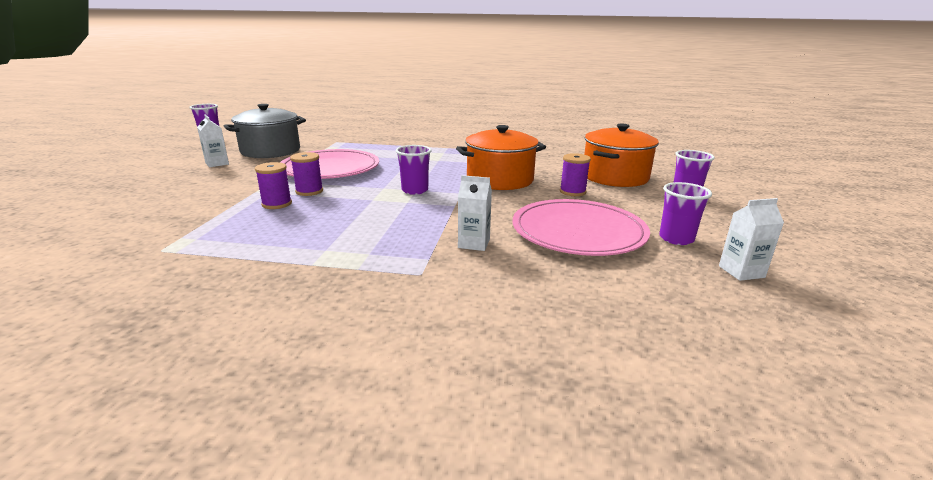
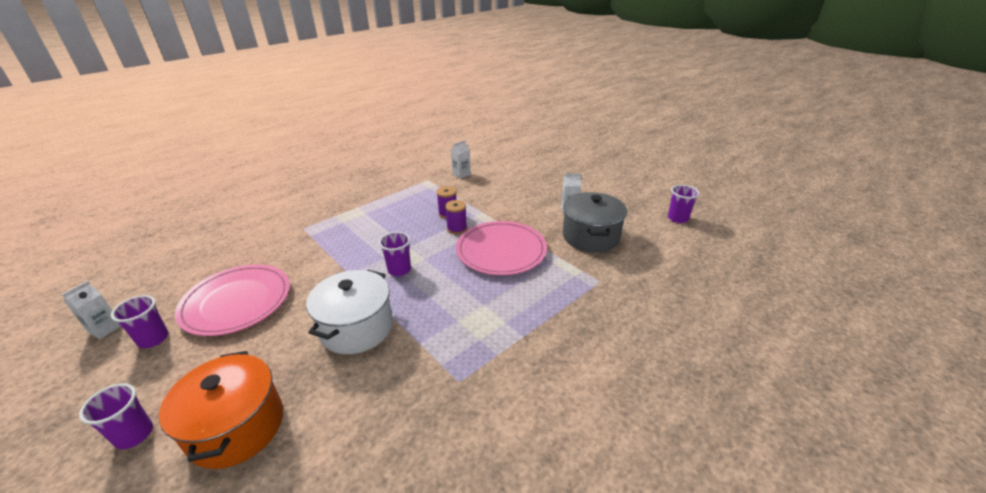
camera: 130 degrees right, 10 degrees up
orange pot [456,125,546,190] -> white pot [306,270,393,354]
white carton [458,175,492,251] -> white carton moved to [451,140,471,179]
purple spool [560,153,591,196] -> none

